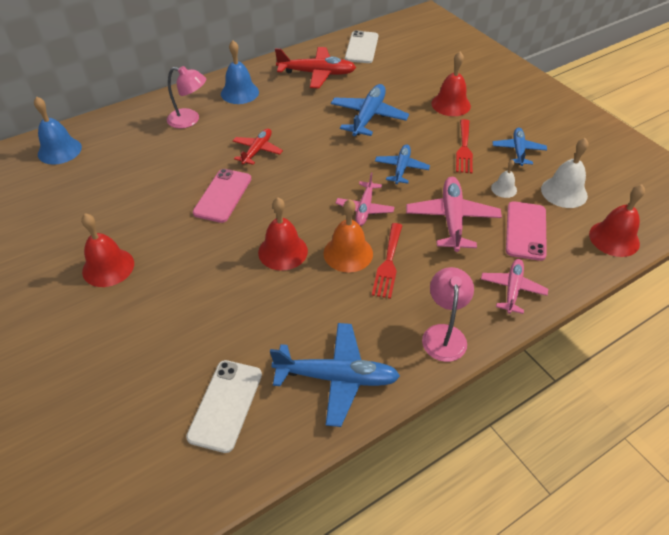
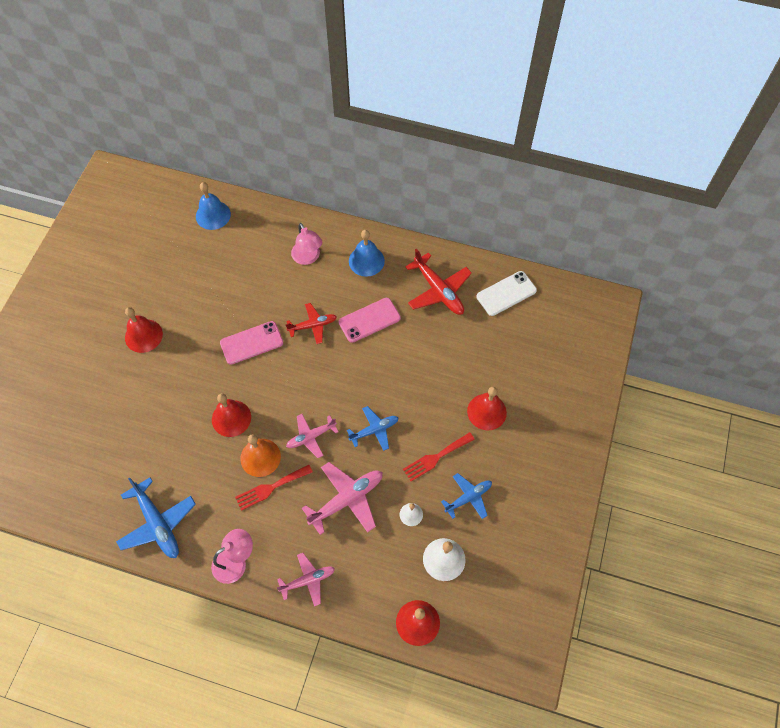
camera: 50 degrees right, 15 degrees up
white phone [186,360,262,453] -> none
blue plane [331,84,409,136] -> none
pink phone [506,201,547,261] -> pink phone moved to [339,298,401,343]

